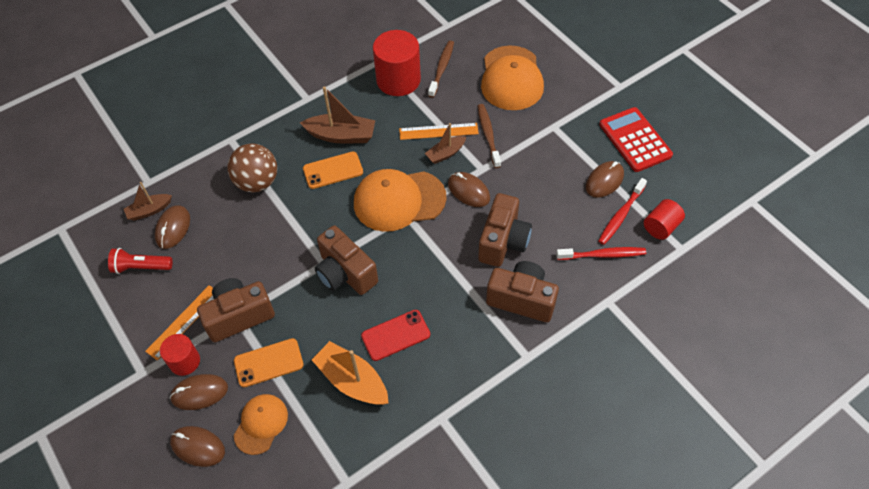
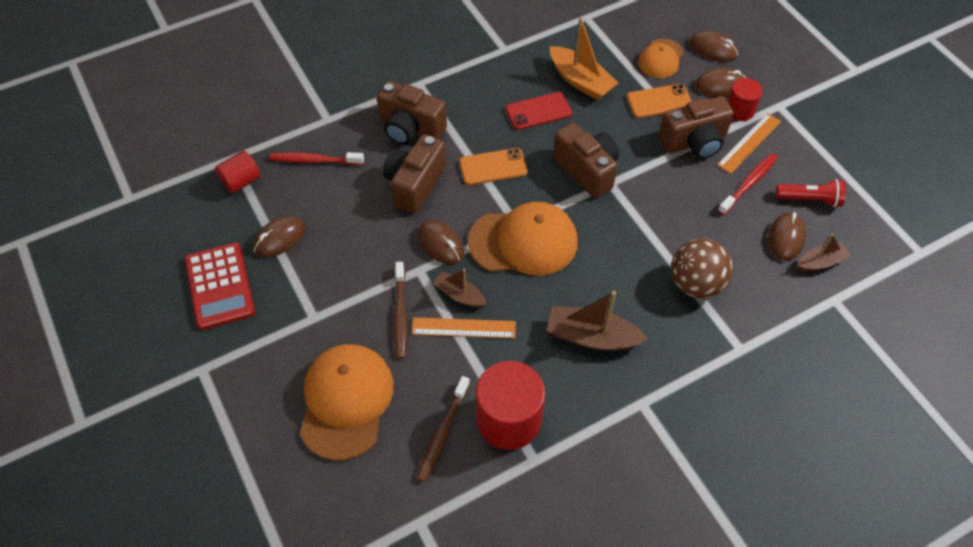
camera: 175 degrees left, 0 degrees up
orange phone [303,152,363,189] -> orange phone moved to [459,148,528,185]
brown boat [425,123,466,164] -> brown boat turned 120 degrees counterclockwise [433,269,486,308]
red toothbrush [598,178,647,245] -> red toothbrush moved to [718,153,778,215]

